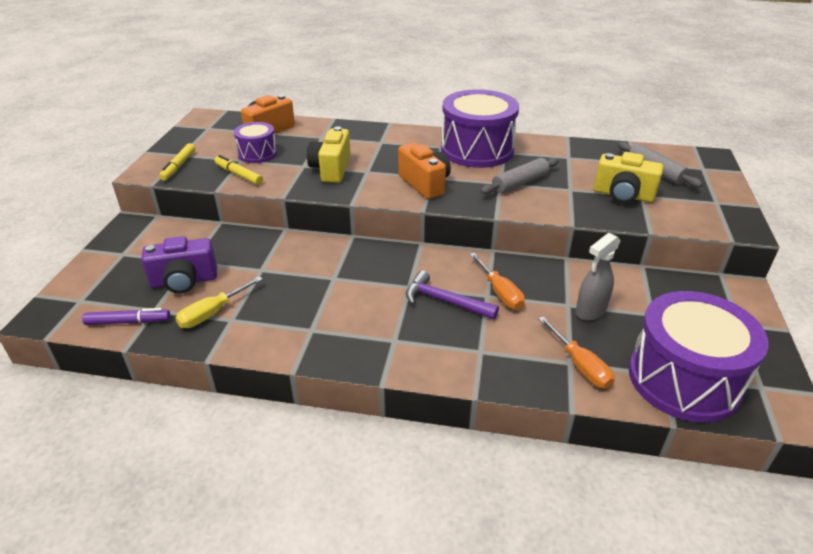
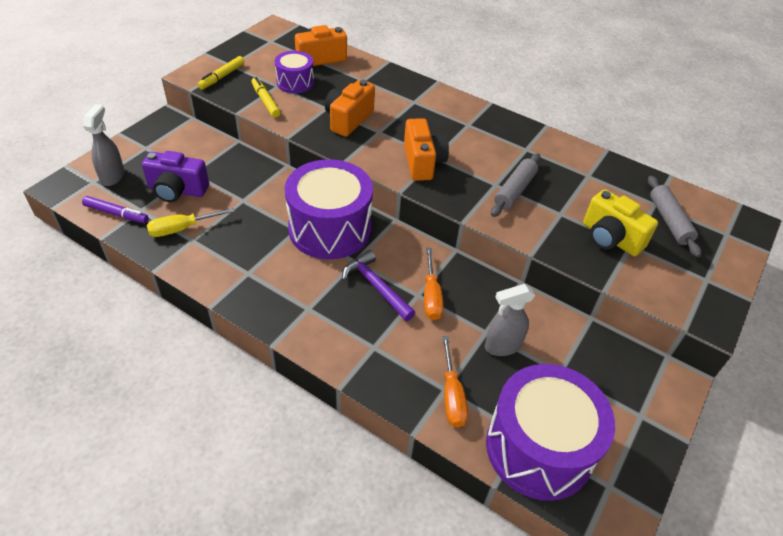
camera: 20 degrees right, 10 degrees up
yellow camera [307,126,351,183] -> orange camera [325,80,375,137]
purple drum [441,89,519,168] -> purple drum moved to [285,159,373,259]
grey rolling pin [480,158,559,195] -> grey rolling pin turned 45 degrees counterclockwise [491,153,540,217]
none -> grey spray bottle [83,104,124,186]

